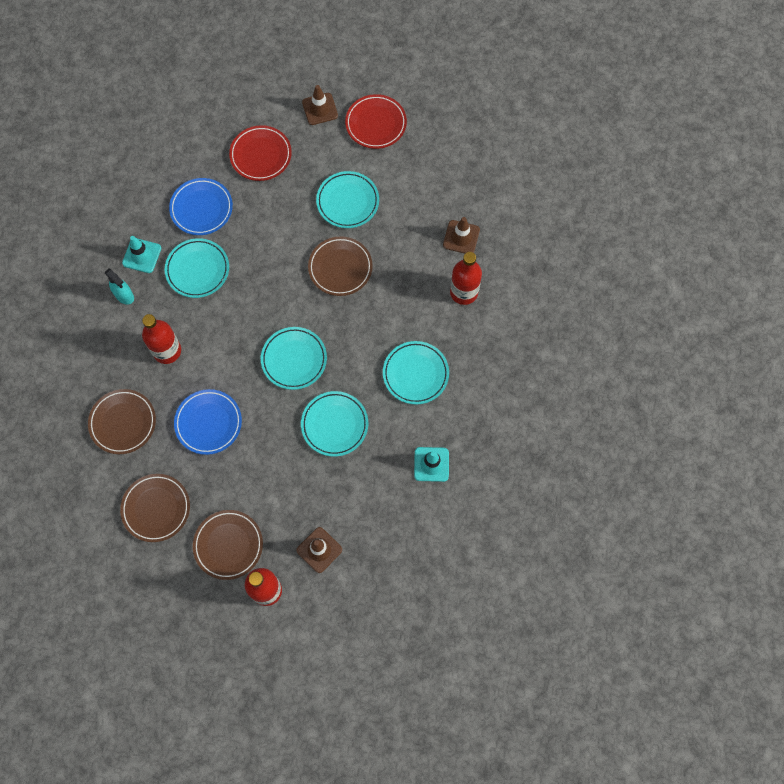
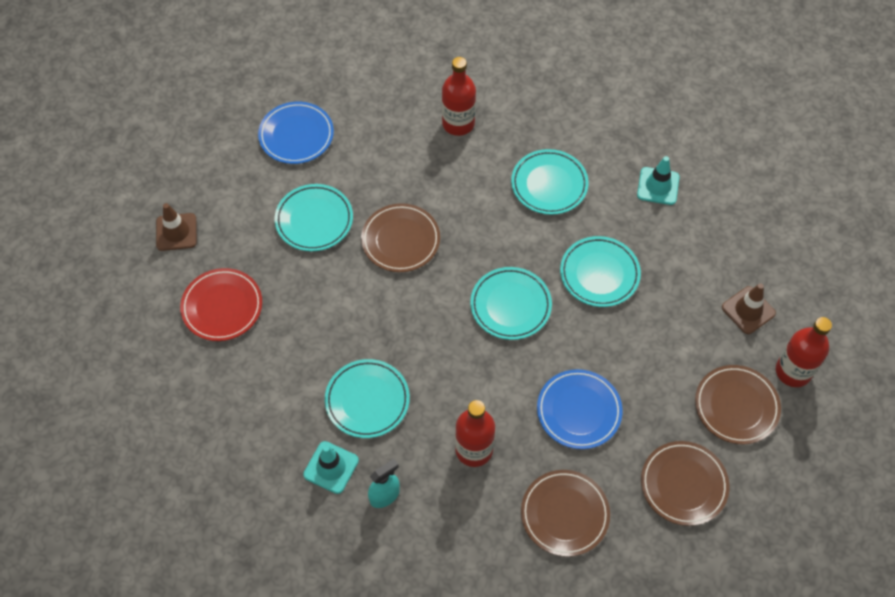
camera: 80 degrees left, 10 degrees down
blue plate [169,178,233,235] -> blue plate moved to [258,102,334,164]
red plate [345,94,407,149] -> none
brown traffic cone [443,217,480,253] -> none

